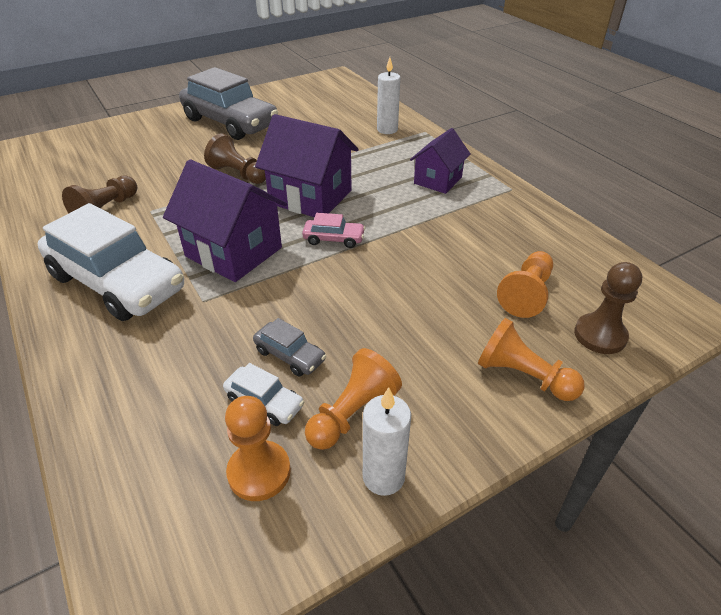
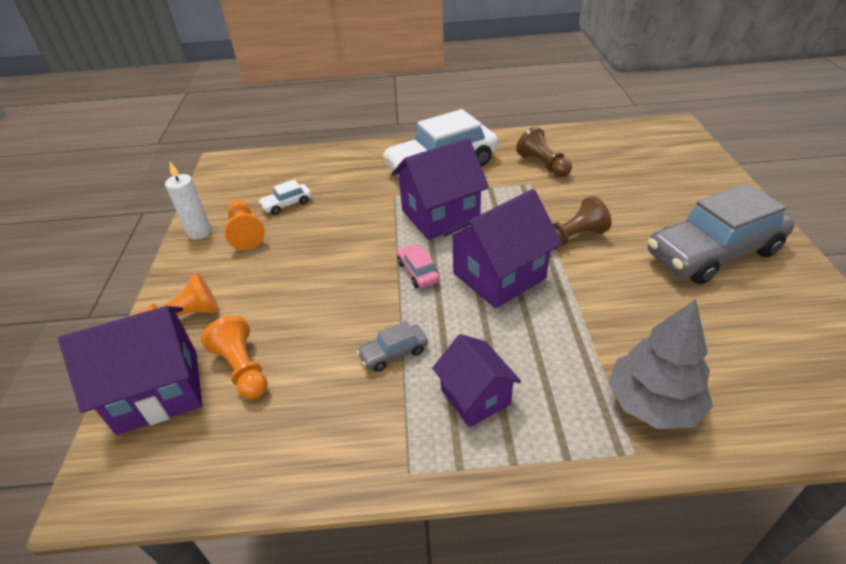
camera: 120 degrees right, 0 degrees up
orange pawn [225,396,291,501] -> none
grey car [253,318,326,376] -> grey car moved to [357,321,428,372]
pink car [302,213,365,248] -> pink car turned 120 degrees clockwise [397,244,440,288]
white candle [377,57,400,134] -> grey tree [608,299,713,429]
brown pawn [574,262,642,354] -> purple house [58,306,202,435]

